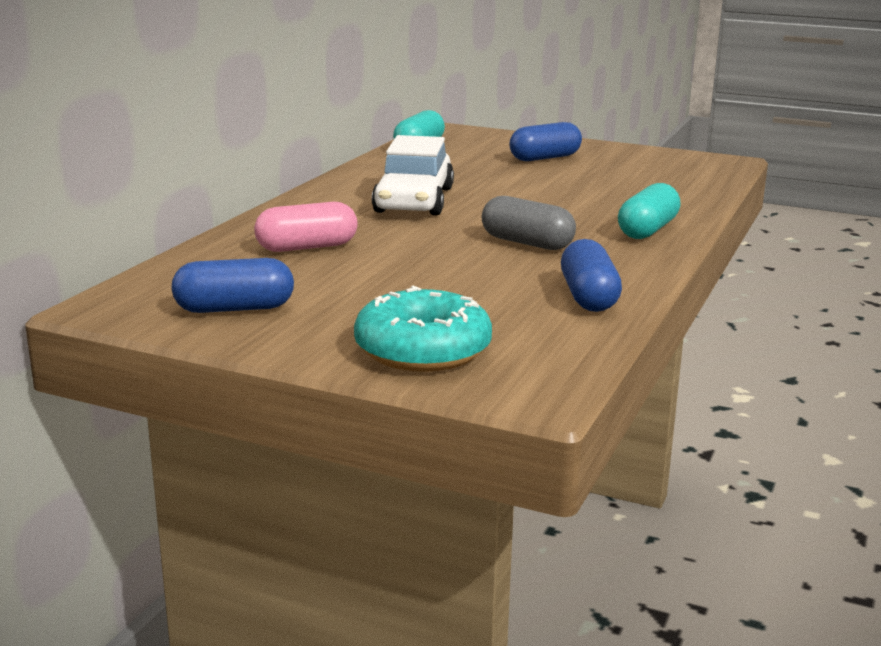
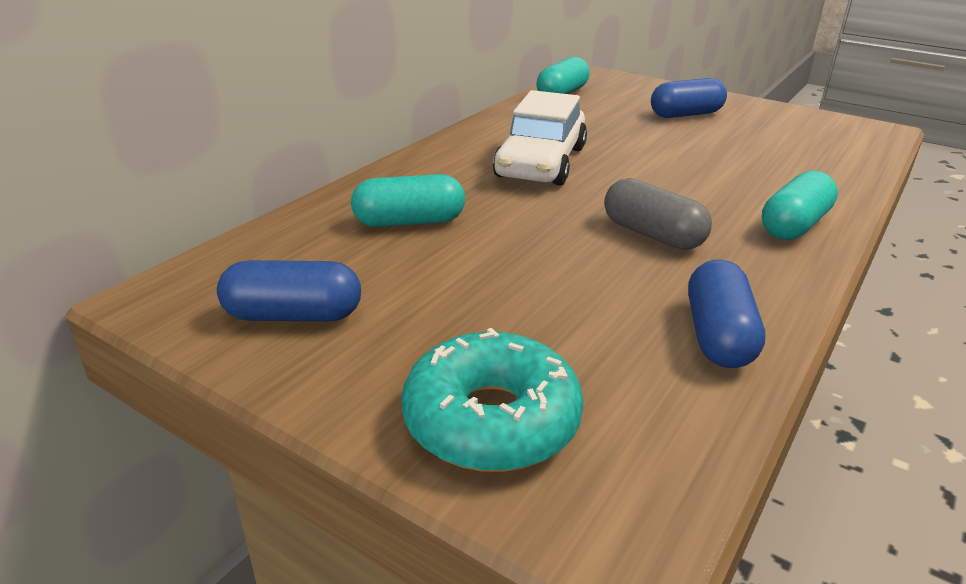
camera: 10 degrees right, 10 degrees up
pink capsule [254,202,358,252] -> turquoise capsule [351,174,465,227]

